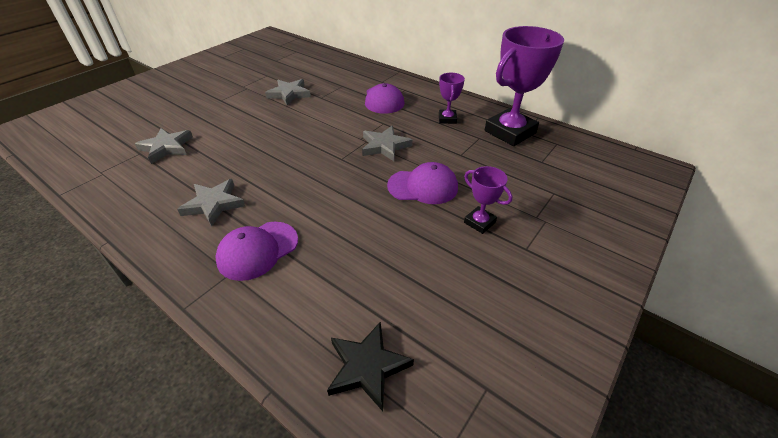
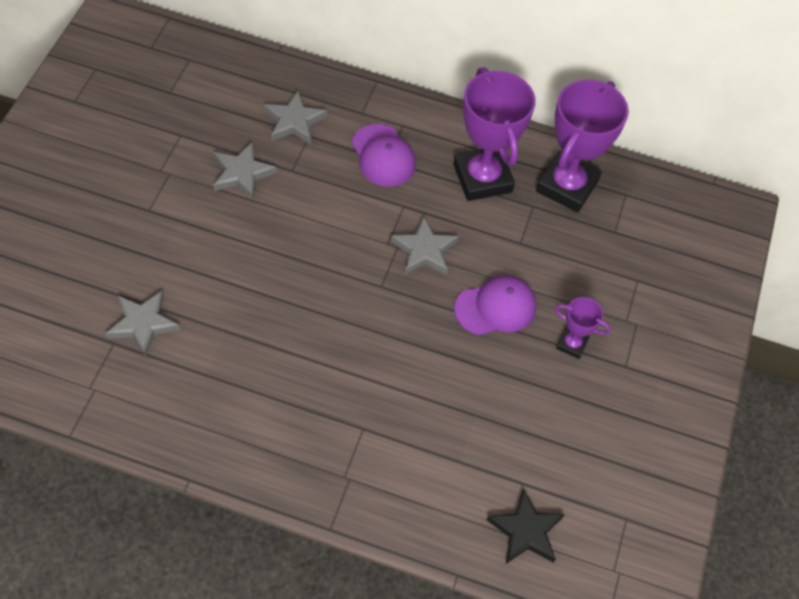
camera: 25 degrees left, 15 degrees up
grey star [177,179,245,226] -> grey star moved to [264,91,327,144]
purple cap [215,222,298,281] -> none
purple trophy [439,73,465,124] -> purple trophy [453,67,536,201], size x2.07

